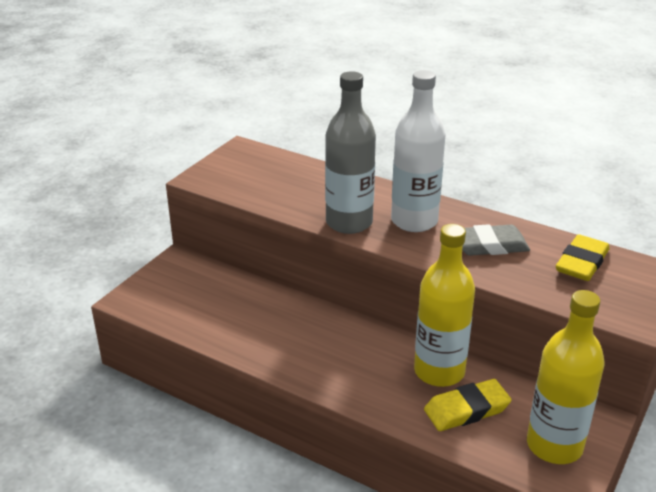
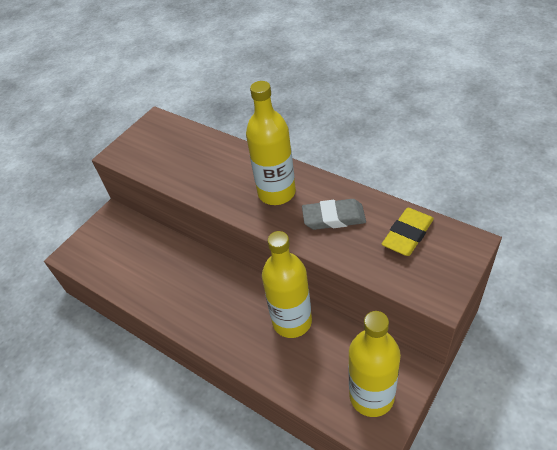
camera: 10 degrees right, 15 degrees up
grey bottle [325,71,376,234] -> none
white bottle [391,70,446,232] -> yellow bottle [246,81,296,205]
yellow eraser [424,379,512,431] -> none

